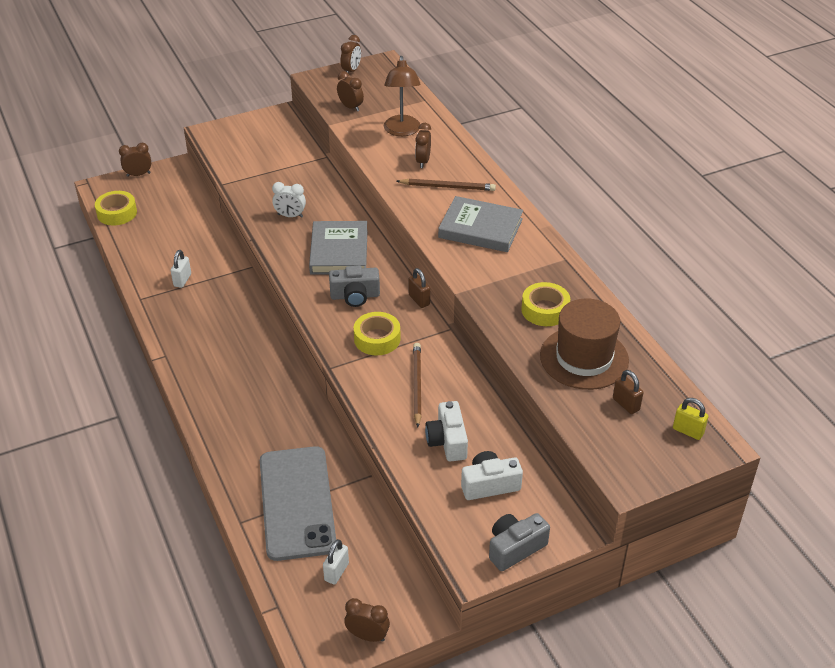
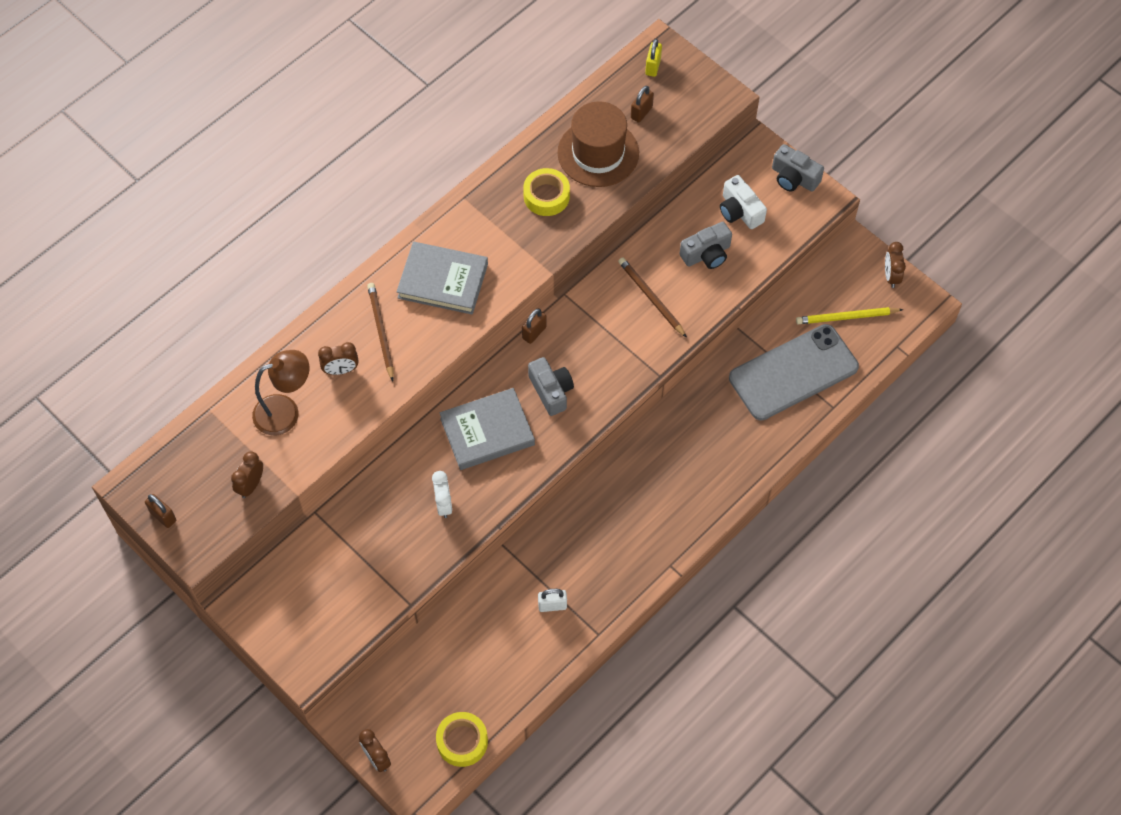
camera: 110 degrees left, 20 degrees up
white padlock [323,539,349,585] -> yellow pencil [796,307,903,324]
brown clock [341,35,361,74] -> brown padlock [145,494,176,528]
yellow tape [354,312,400,355] -> none
brown pencil [413,343,422,427] -> brown pencil turned 75 degrees clockwise [618,257,687,338]
white camera [425,401,468,462] -> grey camera [680,222,732,269]
grey book [438,196,523,252] -> grey book turned 75 degrees counterclockwise [397,242,488,314]

